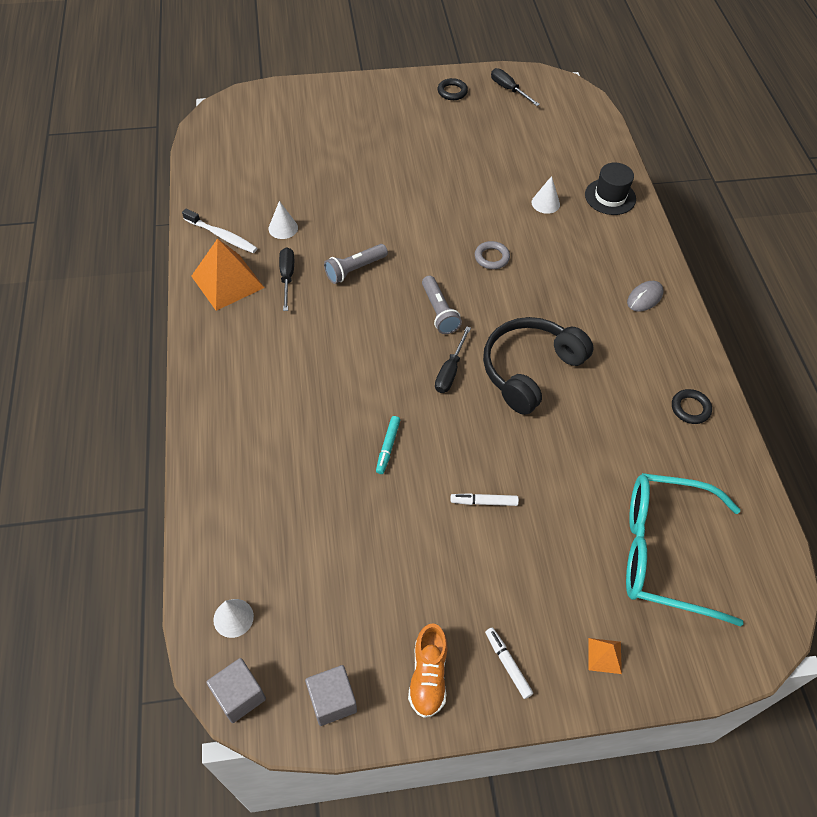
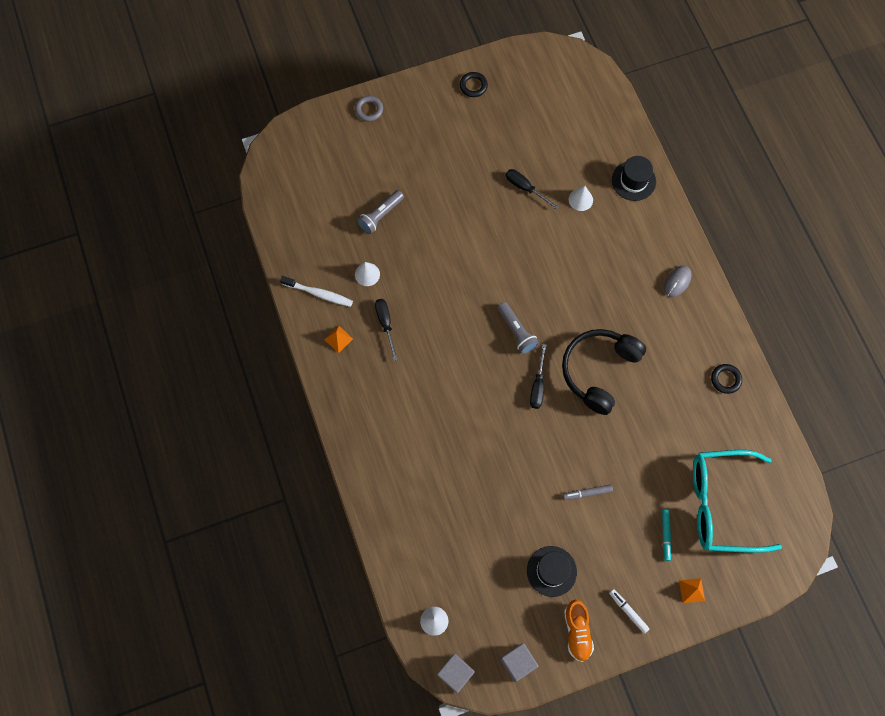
camera: 10 degrees left, 15 degrees up
orange pyramid [191,238,264,311] -> orange pyramid [324,326,353,353], size x0.46
grey flashlight [324,244,388,284] -> grey flashlight moved to [357,190,404,234]
turquoise marker [376,416,400,474] -> turquoise marker moved to [662,509,672,561]
white marker [450,493,519,506] -> grey marker [563,485,613,500]
grey ring [475,241,510,269] -> grey ring moved to [355,96,383,121]
black screwdriver [491,68,540,106] -> black screwdriver moved to [506,169,559,210]
none -> black hat [527,546,577,597]

